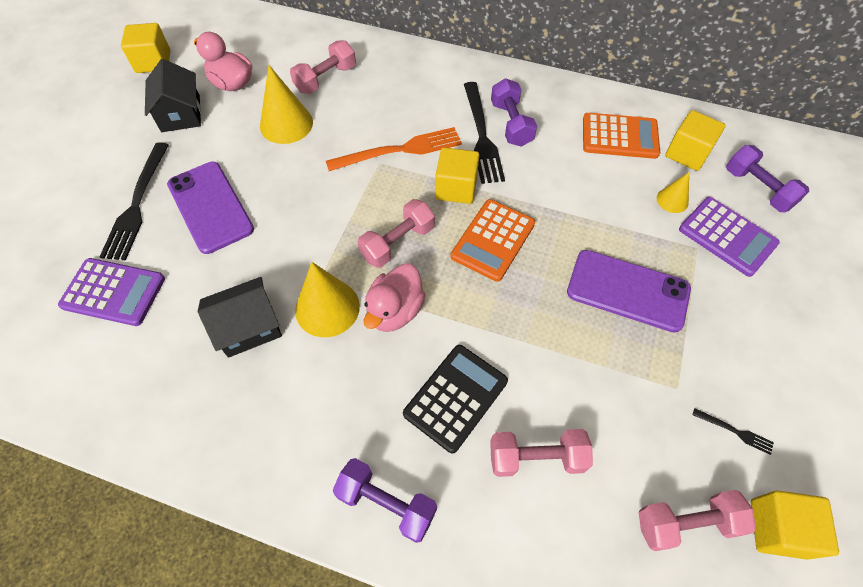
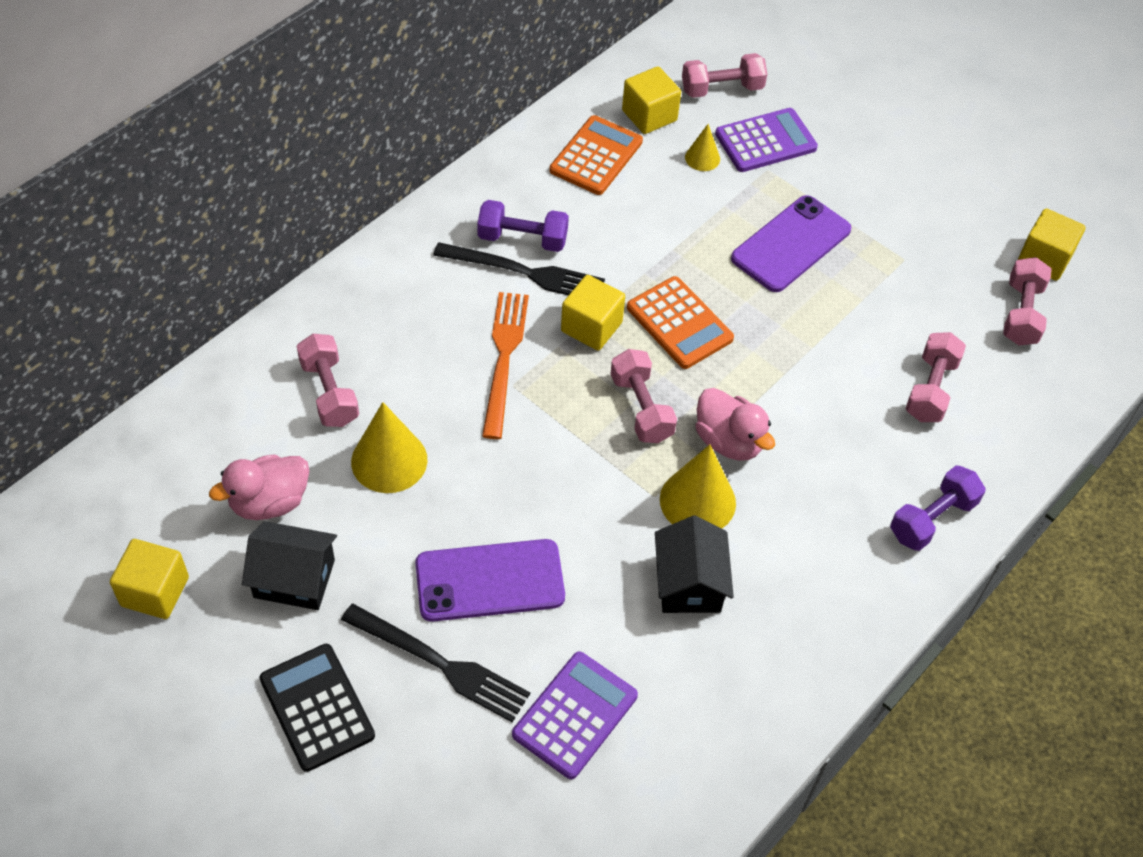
camera: 70 degrees left, 5 degrees down
black calculator [403,345,508,453] -> black calculator moved to [259,644,375,772]
black fork [693,408,774,455] -> none
purple dumbbell [726,145,809,212] -> pink dumbbell [682,53,767,98]

